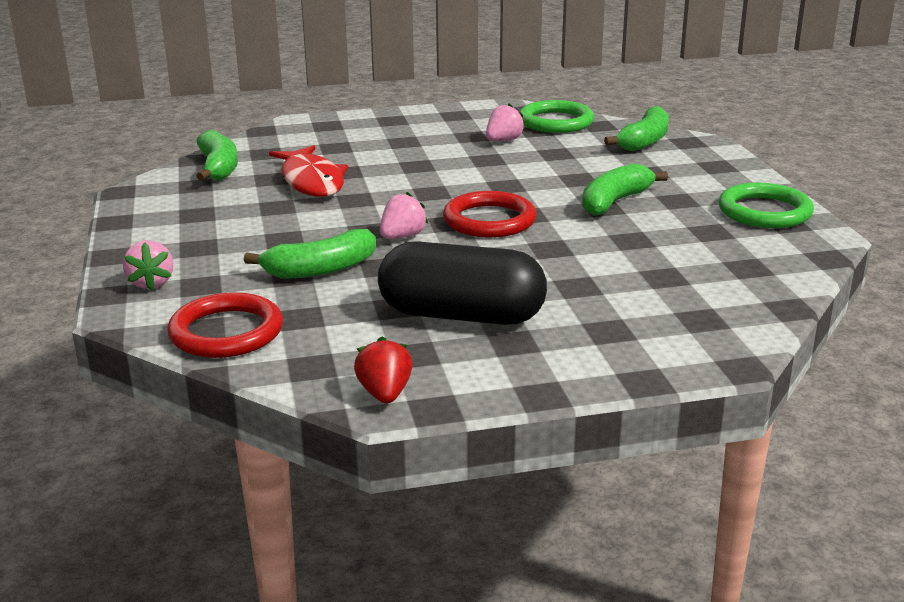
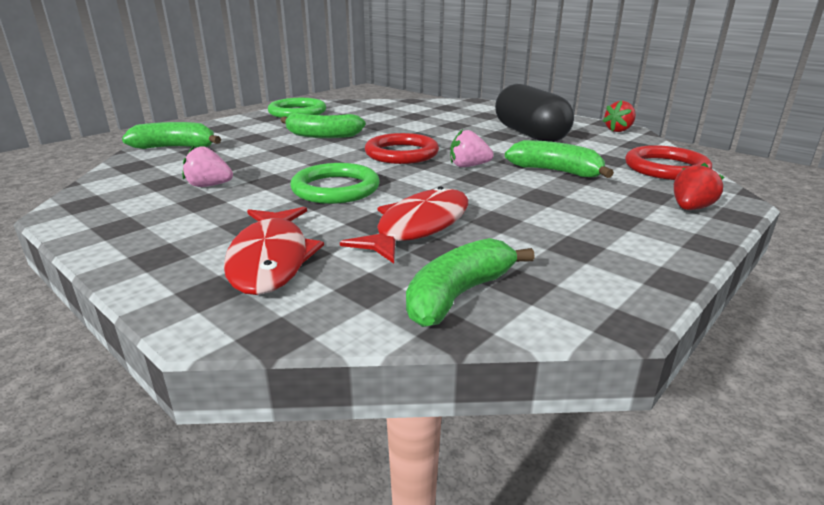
camera: 125 degrees left, 0 degrees up
pink strawberry [123,240,173,291] -> red strawberry [674,163,724,210]
green ring [520,100,594,133] -> green ring moved to [290,163,380,204]
none -> red fish [224,207,324,295]

